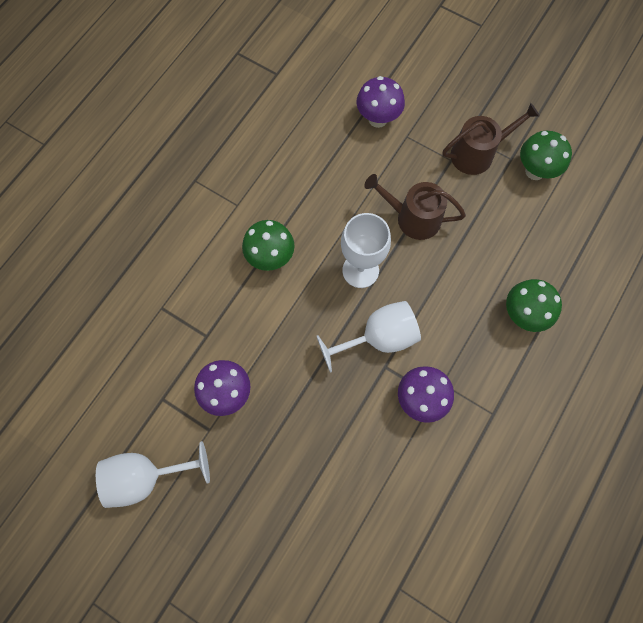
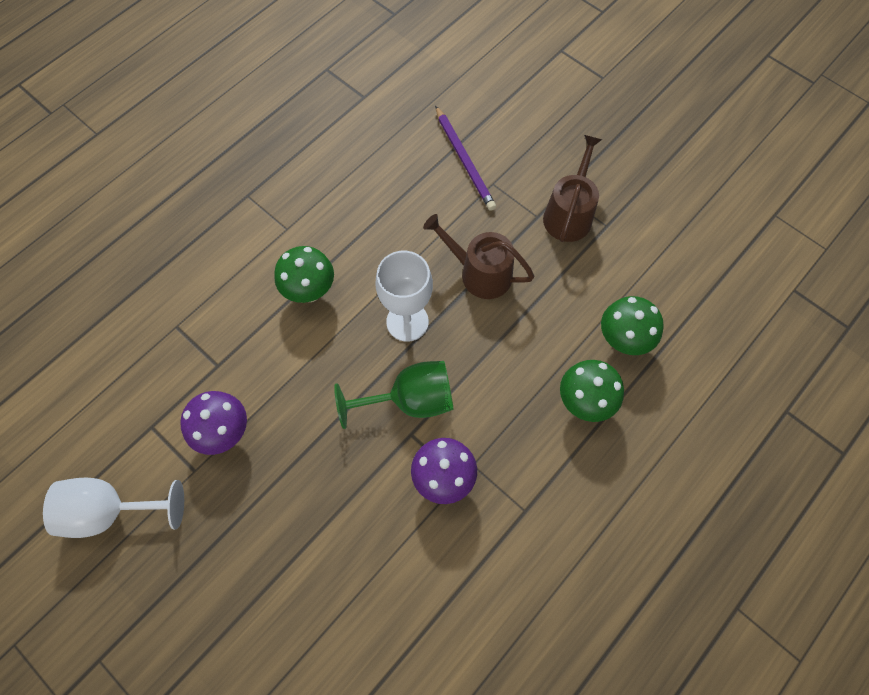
camera: 10 degrees right, 5 degrees down
white goblet [317,301,421,373] -> green goblet [334,361,454,429]
purple mushroom [357,76,405,128] -> purple pencil [435,106,496,211]
brown watering can [443,103,540,175] -> brown watering can turned 60 degrees counterclockwise [543,135,602,242]
green mushroom [520,131,572,180] -> green mushroom moved to [601,296,664,355]

